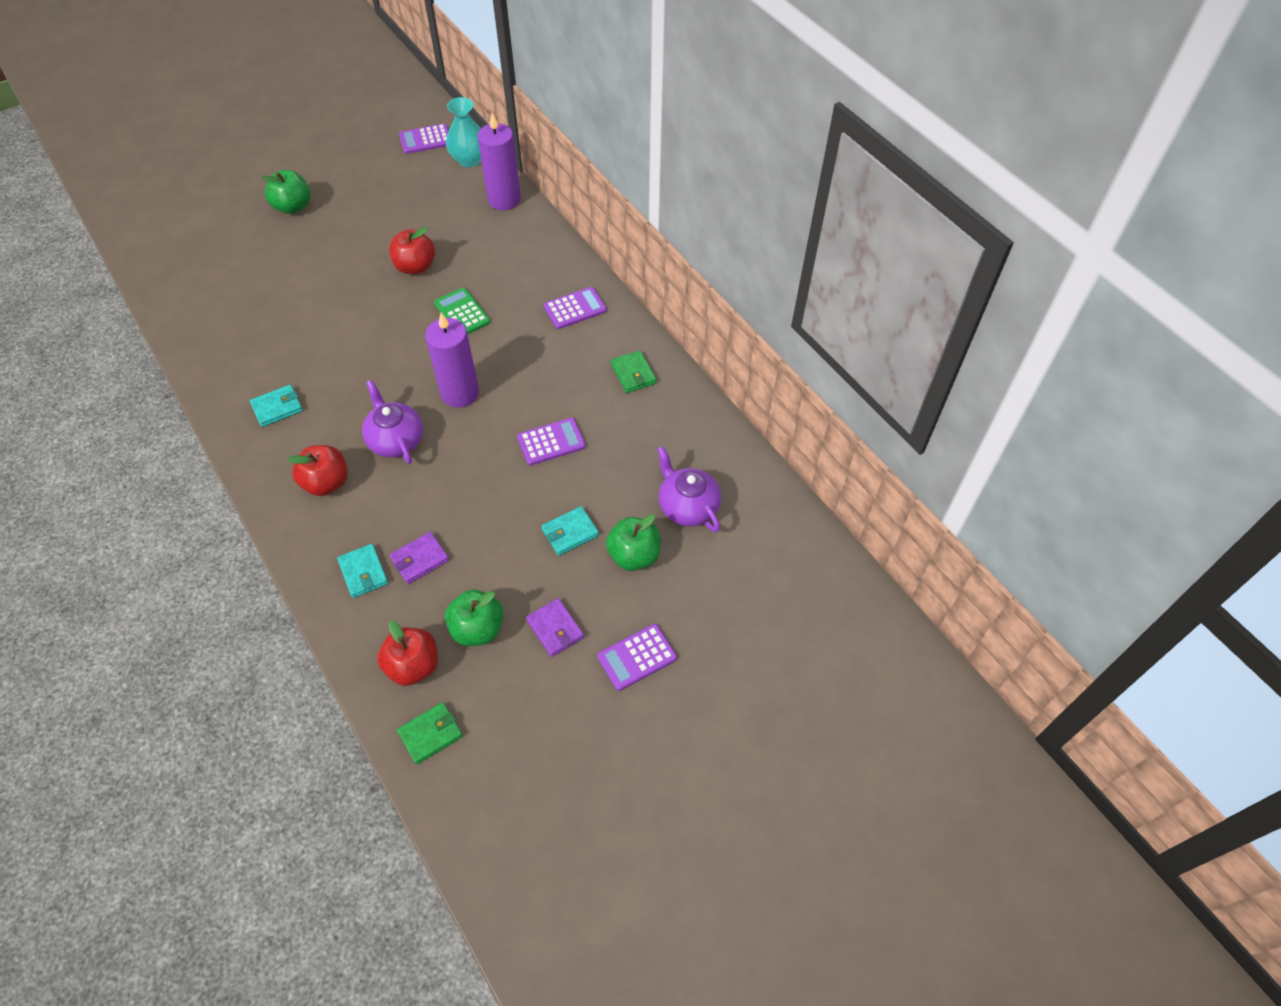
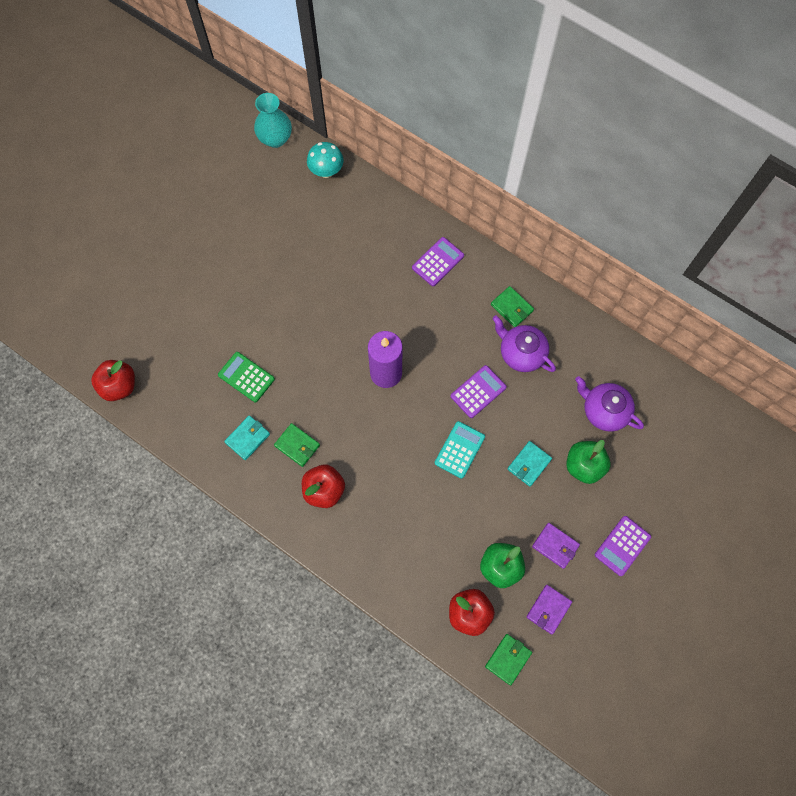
camera: 20 degrees left, 15 degrees up
green apple [261,170,310,214] -> none
turquoise wallet [337,544,388,598] -> none
purple teapot [362,380,423,464] -> purple teapot moved to [492,315,556,372]
red apple [389,227,435,274] -> red apple moved to [91,360,135,401]
purple wallet [389,532,449,584] -> purple wallet moved to [526,585,572,635]
purple calculator [399,123,449,154] -> none
green calculator [434,288,490,334] -> green calculator moved to [218,352,275,402]
purple candle [478,113,521,210] -> turquoise mushroom [307,142,343,178]
none -> green wallet [274,423,320,467]
none -> turquoise calculator [435,421,485,479]

